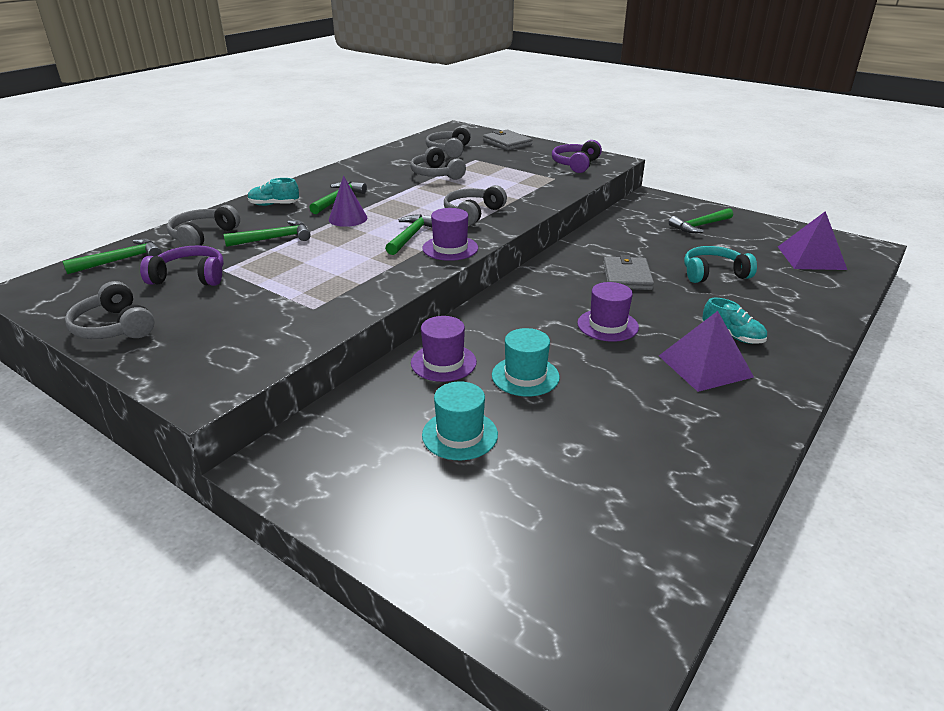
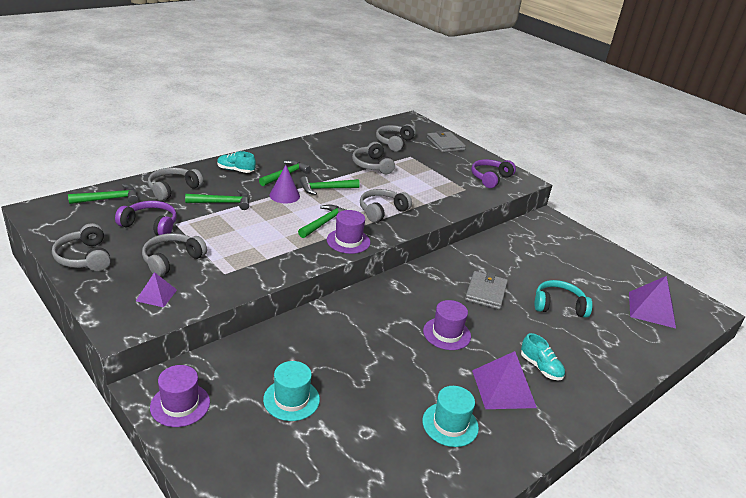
camera: 10 degrees right, 0 degrees up
purple hat [411,316,477,382] -> purple hat moved to [150,365,210,427]
turquoise hat [492,328,560,396] -> turquoise hat moved to [422,386,479,447]
green hammer [669,208,733,233] -> green hammer moved to [300,176,360,195]
none -> purple pyramid [136,272,177,307]
none -> grey headphones [142,233,207,277]

